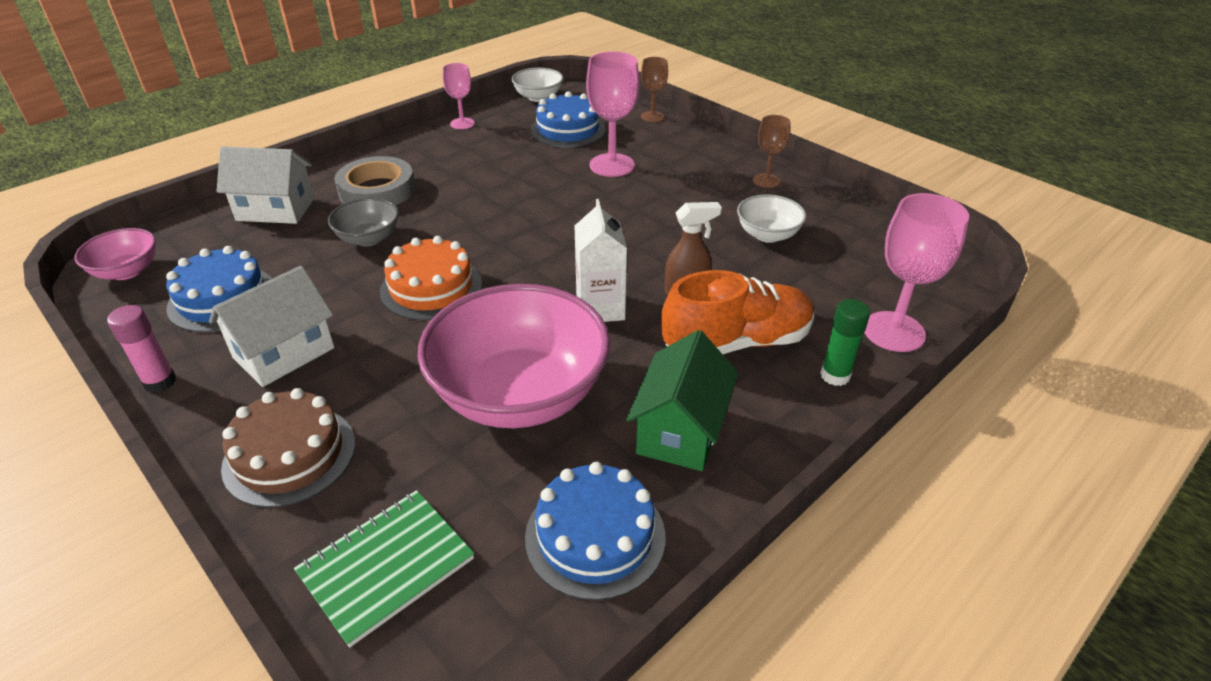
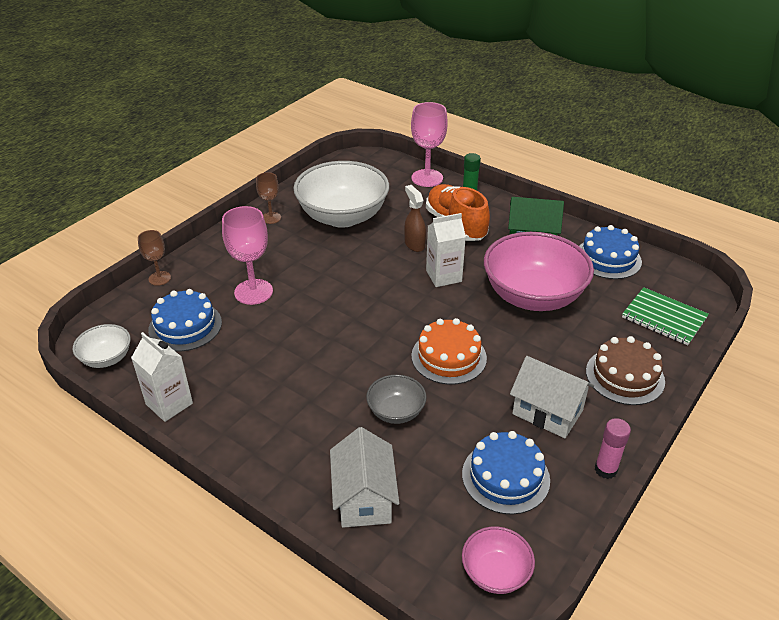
camera: 100 degrees left, 0 degrees up
grey tape [334,156,415,205] -> none
pink goblet [443,63,475,129] -> white carton [131,332,193,422]
white bowl [737,195,806,243] -> white bowl [293,161,389,228], size x2.10

